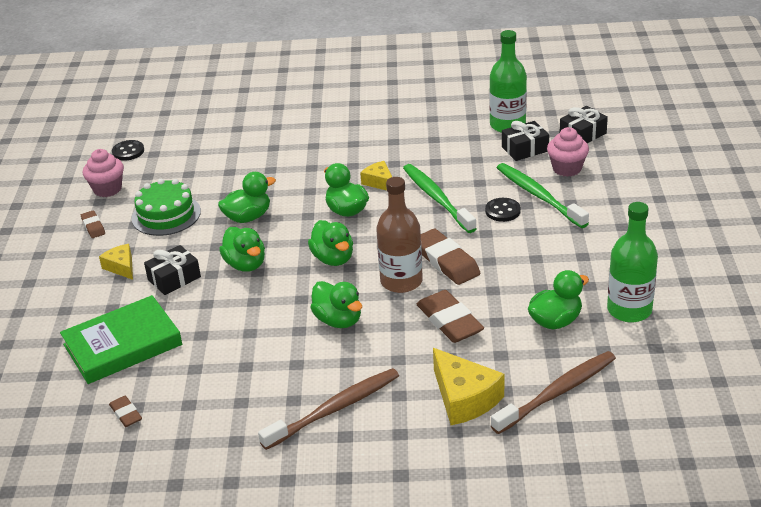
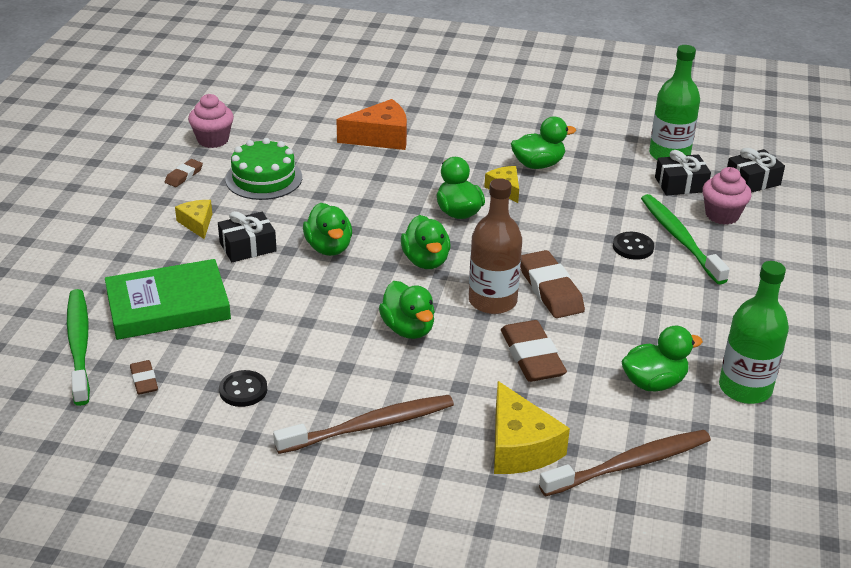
camera: 10 degrees right, 0 degrees up
brown eraser [81,210,105,238] -> brown eraser turned 45 degrees clockwise [165,159,203,187]
black button [112,140,144,161] -> black button moved to [219,370,267,407]
green duck [218,172,276,223] -> green duck moved to [511,116,576,169]
green toothbrush [403,164,477,233] -> green toothbrush moved to [67,289,90,406]
none -> orange cheese [336,99,407,150]

